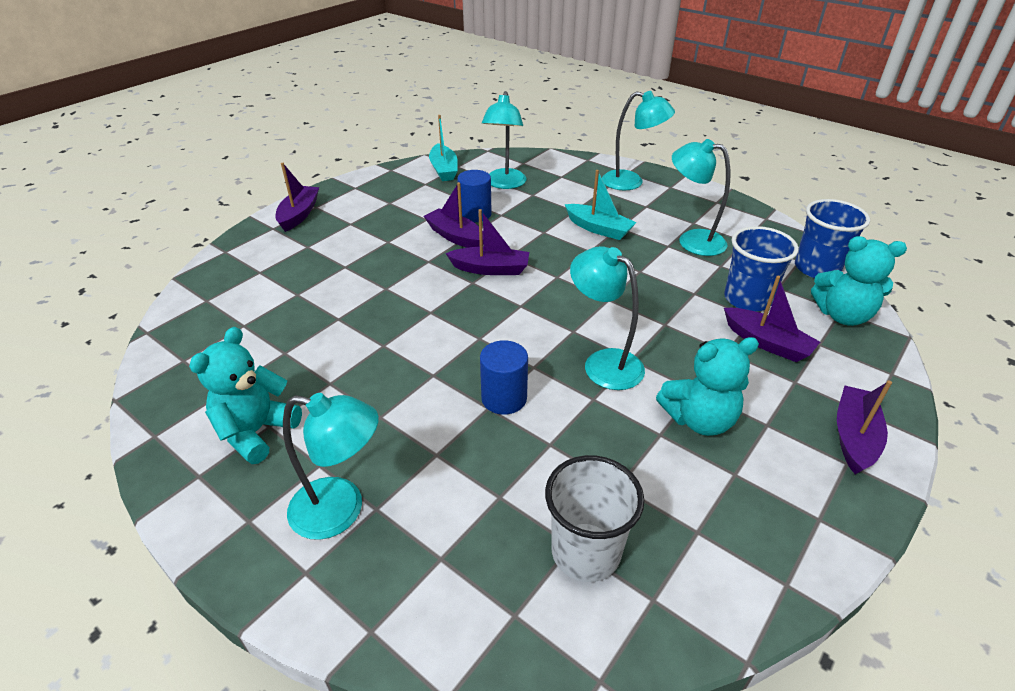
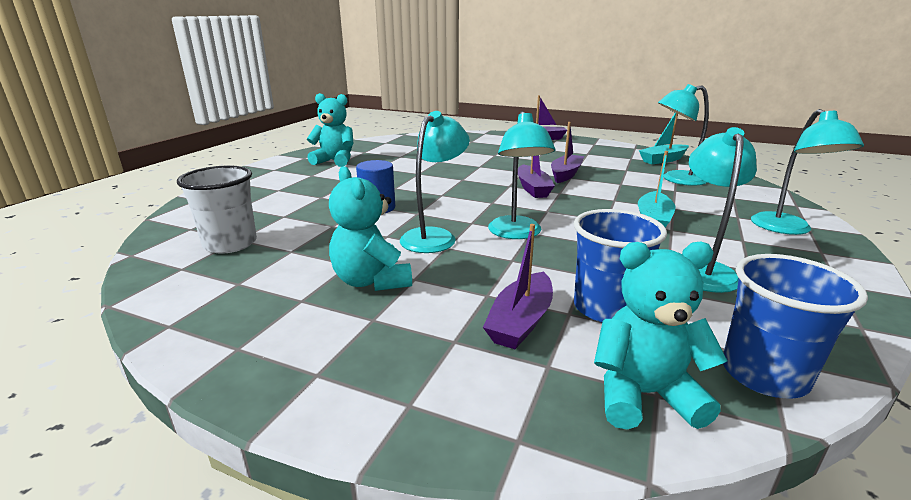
camera: 75 degrees right, 15 degrees down
turquoise lamp [283,393,379,540] -> turquoise lamp moved to [488,111,555,239]
blue cylinder [457,170,492,222] -> none
turquoise teddy bear [811,236,907,326] -> turquoise teddy bear turned 90 degrees clockwise [594,242,727,429]
purple boat [837,380,892,475] -> none

